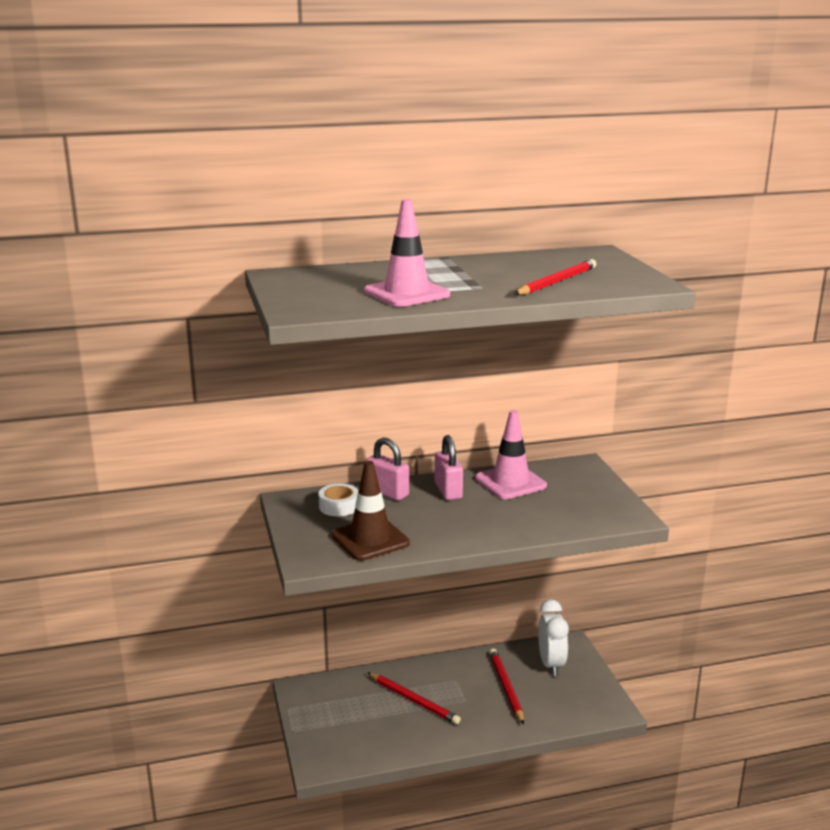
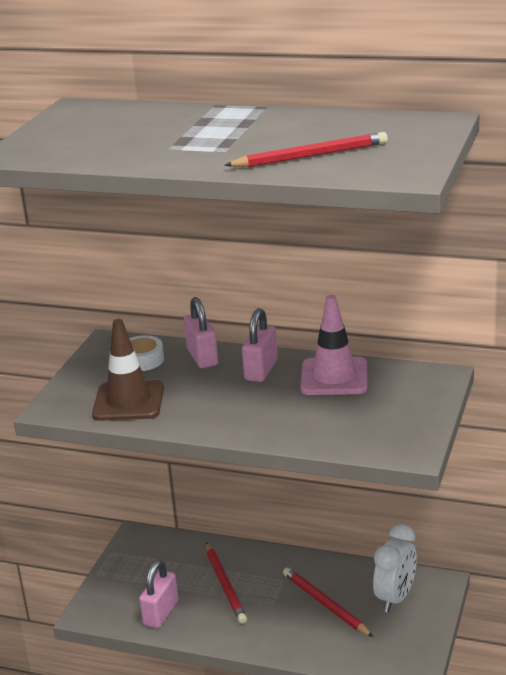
camera: 35 degrees right, 5 degrees up
pink traffic cone [364,199,450,307] -> none
red pencil [489,648,524,724] -> red pencil turned 60 degrees counterclockwise [283,567,373,637]
none -> pink padlock [139,560,179,628]

